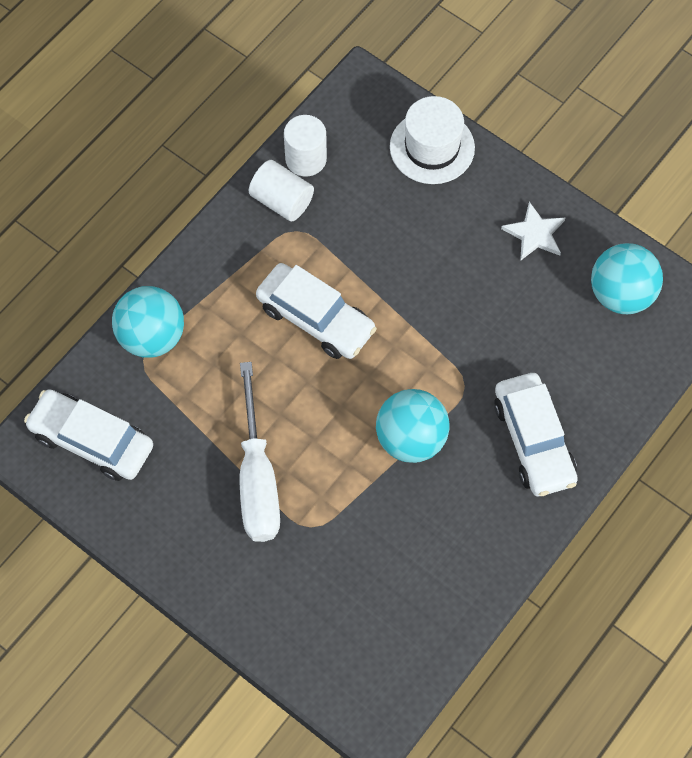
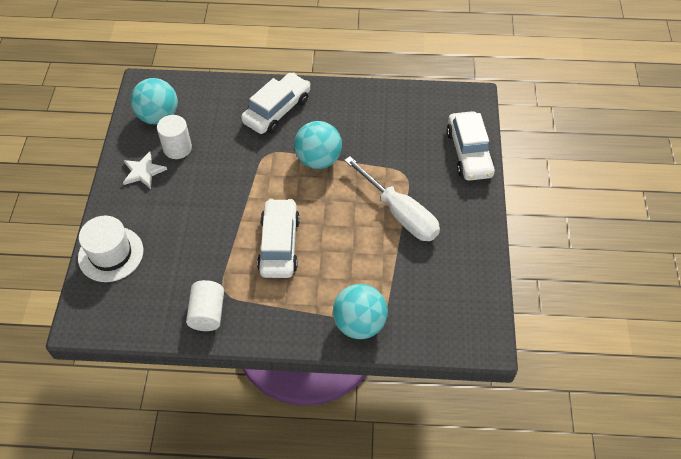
camera: 125 degrees left, 10 degrees down
white car [24,389,153,481] -> white car moved to [446,111,495,181]
white screwdriver [240,362,280,542] -> white screwdriver turned 90 degrees clockwise [344,156,440,241]
white cylinder [284,115,327,177] -> white cylinder moved to [157,115,192,159]

